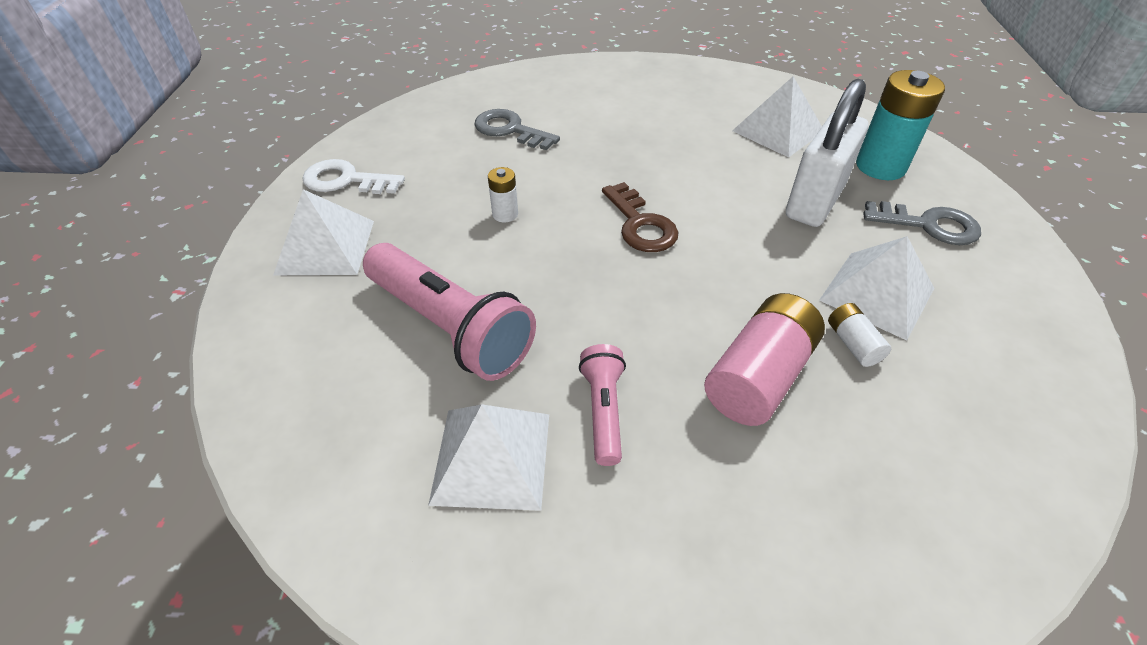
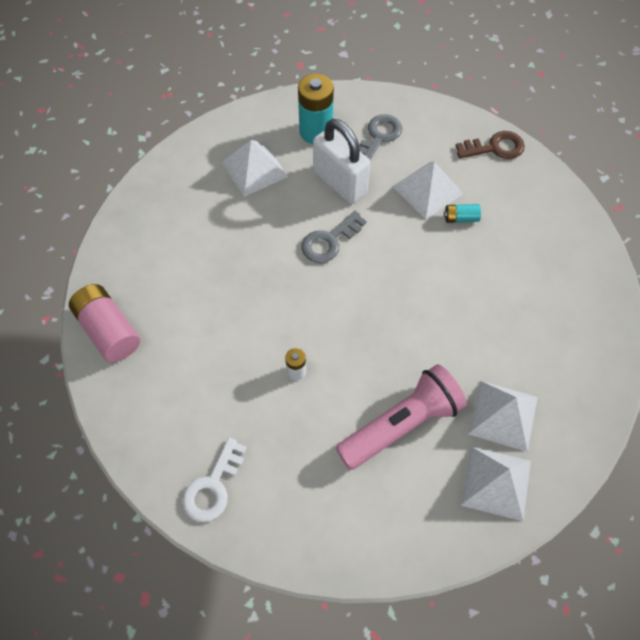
camera: 75 degrees left, 15 degrees up
white pyramid [273,189,374,275] -> white pyramid moved to [461,446,531,521]
grey key [474,109,560,150] -> grey key moved to [301,211,367,263]
pink flashlight [579,344,626,466] -> none
brown key [602,182,678,252] -> brown key moved to [456,131,525,159]
pink battery [704,293,825,426] -> pink battery moved to [69,284,140,362]
white battery [828,303,891,367] -> turquoise battery [444,204,481,223]

